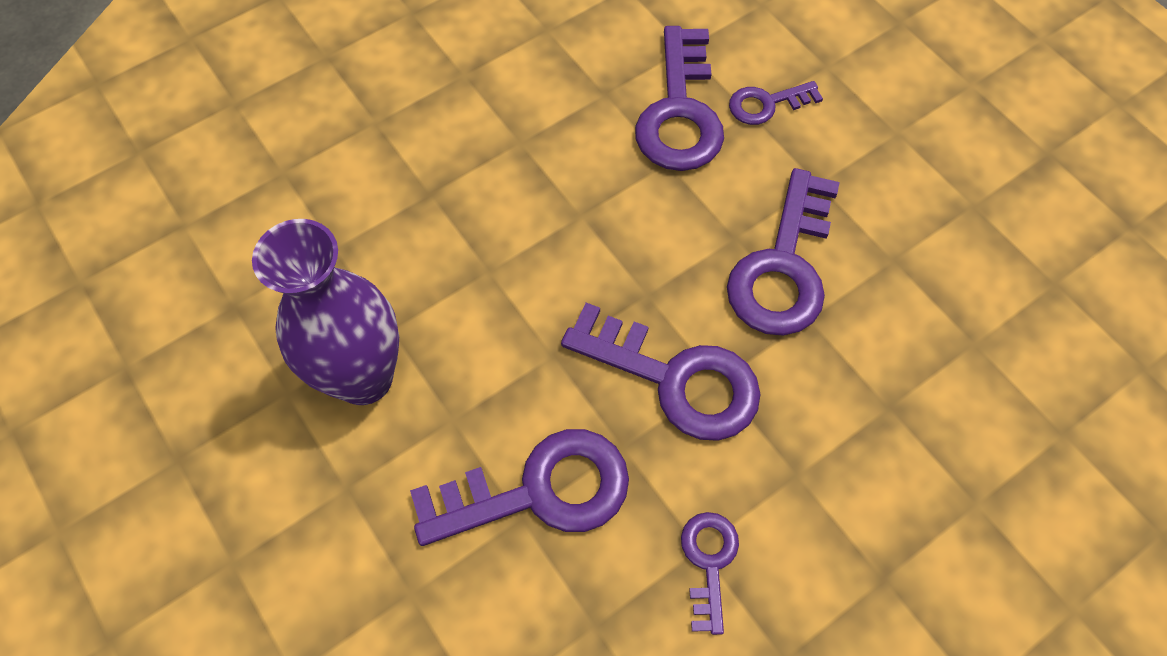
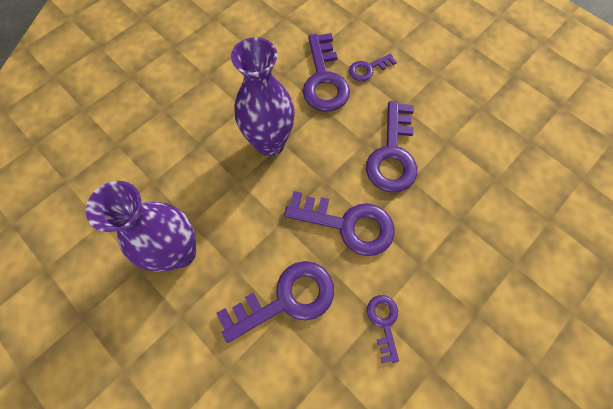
camera: 10 degrees left, 5 degrees up
none -> purple vase [231,37,295,156]

